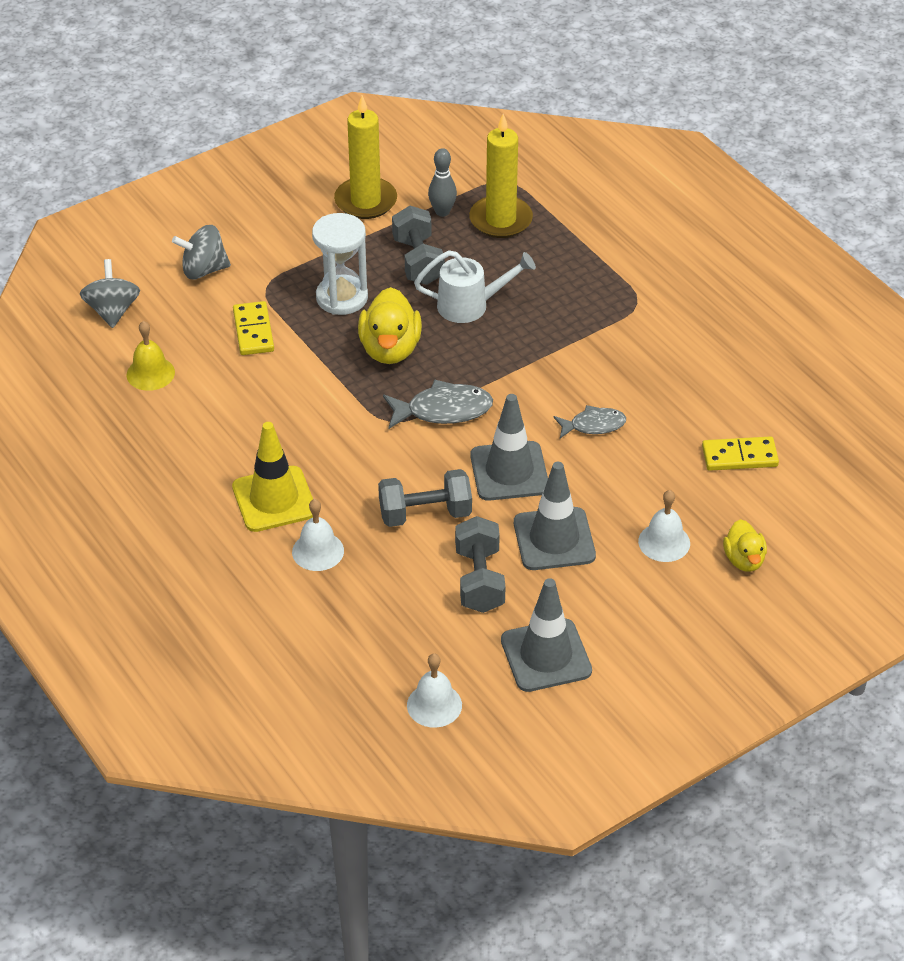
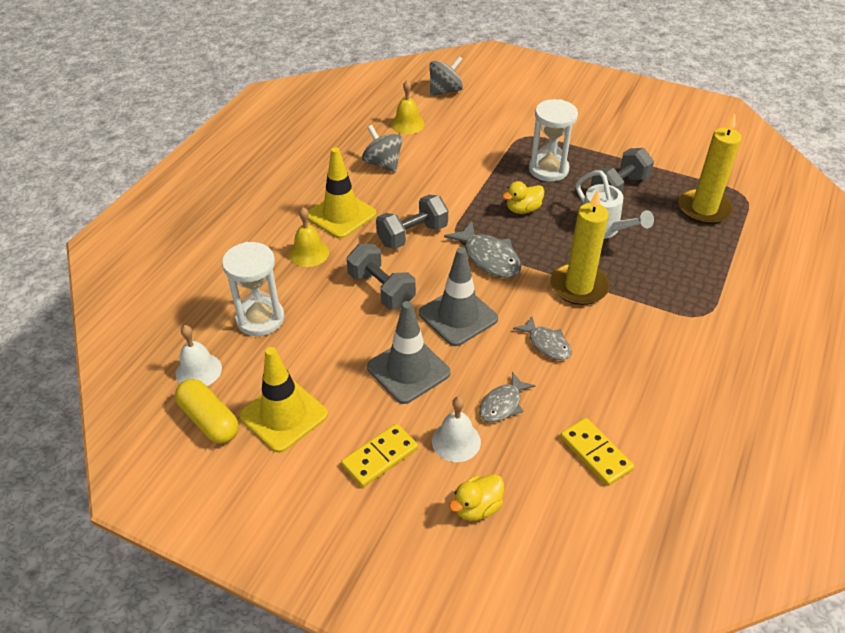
camera: 60 degrees right, 0 degrees up
grey spinning top [172,225,231,279] -> grey spinning top moved to [362,125,403,173]
yellow domino [233,301,274,355] -> yellow domino moved to [341,424,418,487]
white bell [292,499,344,571] -> yellow bell [289,207,329,267]
yellow candle [334,95,397,219] -> yellow candle moved to [550,190,610,305]
yellow duck [358,287,422,364] -> yellow duck [503,181,545,214], size x0.61
grey bowling pin [428,148,457,217] -> none
grey dumbbell [455,516,506,613] -> grey dumbbell moved to [376,195,448,249]
grey traffic cone [501,578,592,692] -> yellow traffic cone [239,347,328,453]
none -> yellow capsule [175,379,239,444]
none -> white hourglass [222,242,284,336]
none -> grey fish [479,372,535,422]

